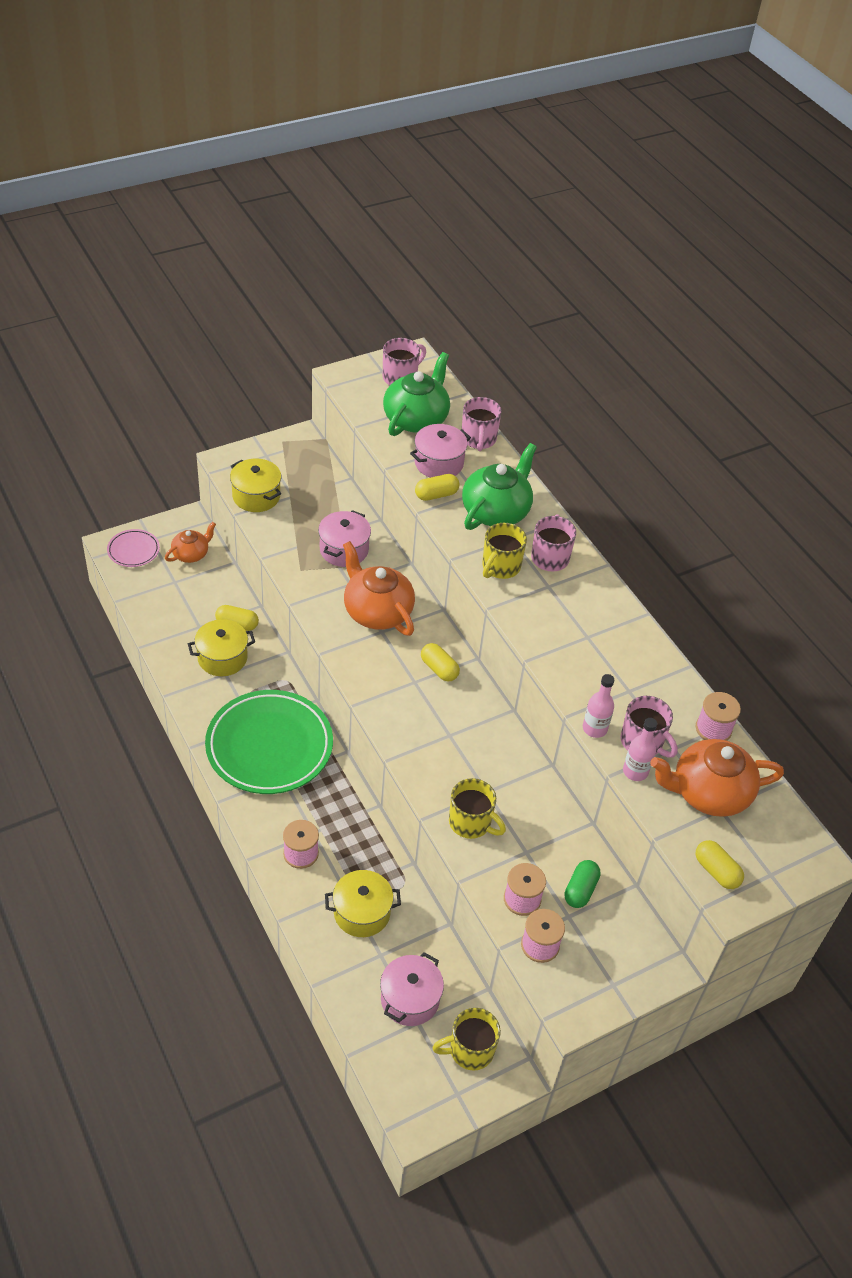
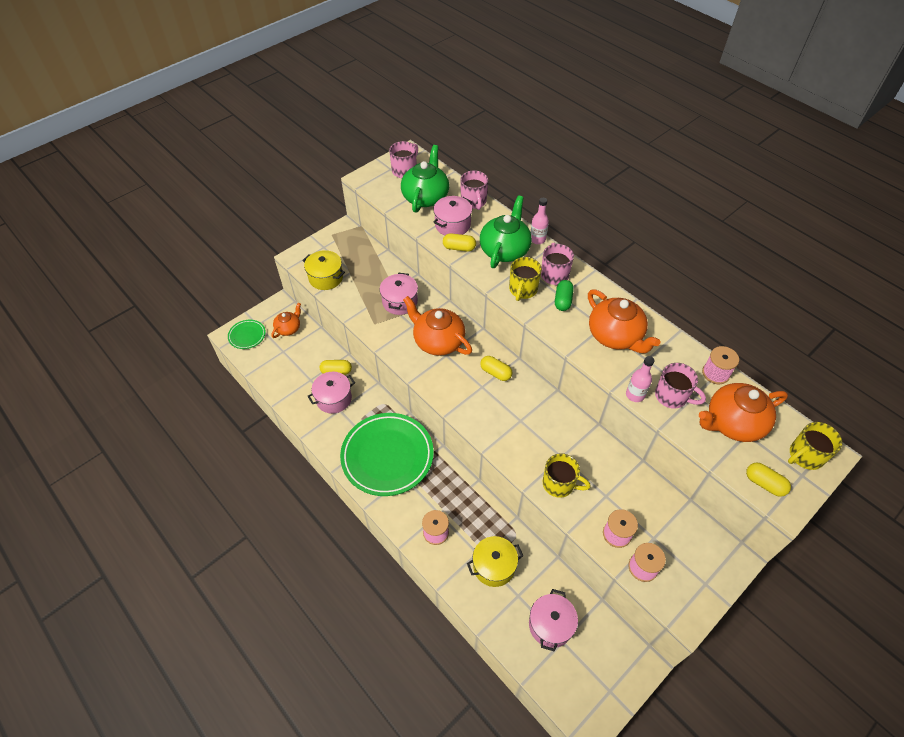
camera: 10 degrees left, 5 degrees up
pink plate [107,529,160,567] -> green plate [228,320,266,349]
yellow pot [188,619,255,676] -> pink pot [307,372,355,414]
yellow capsule [415,474,459,501] -> yellow capsule turned 45 degrees clockwise [443,233,476,251]
yellow mug [432,1008,501,1071] -> yellow mug moved to [788,422,842,470]
green capsule [565,860,601,908] -> green capsule moved to [555,280,574,311]
pink bottle [623,718,657,781] -> pink bottle moved to [531,198,549,244]
none -> orange teapot [588,290,660,354]

